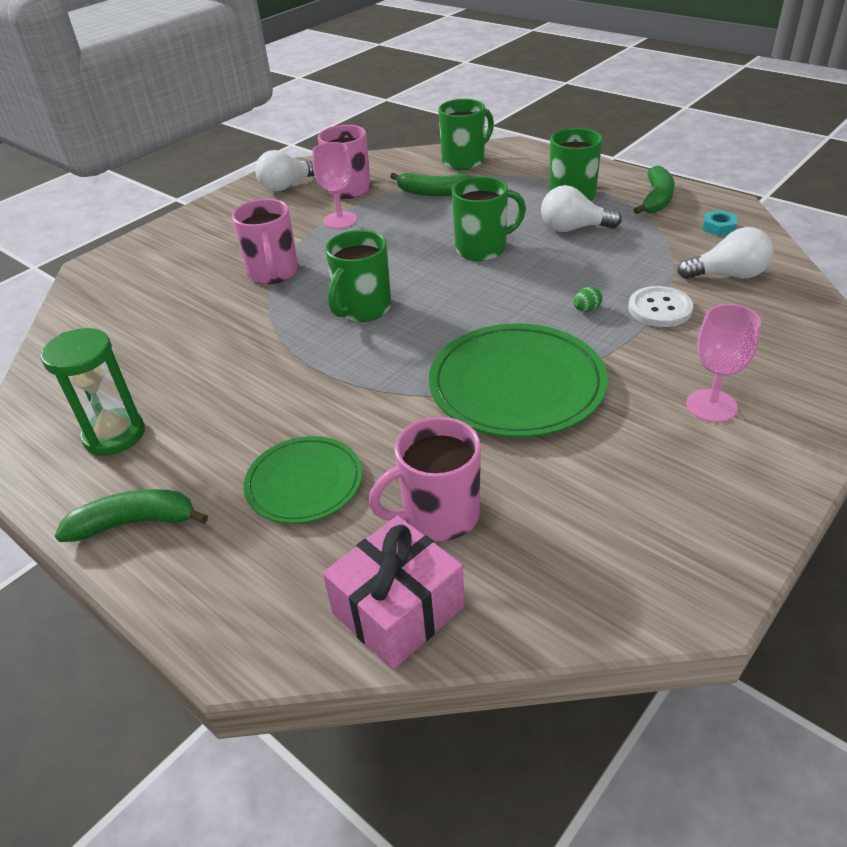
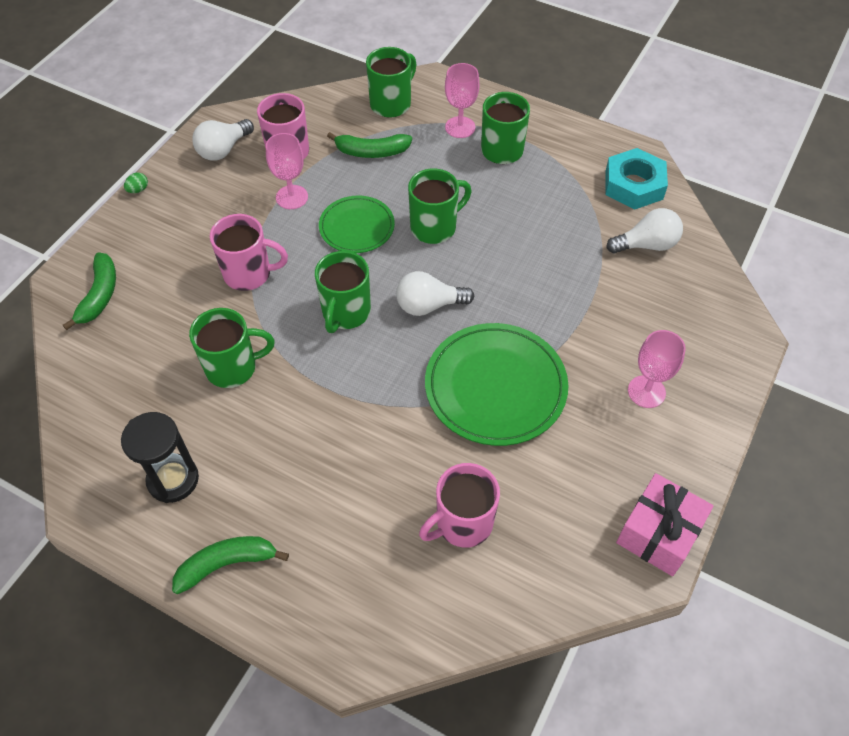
camera: 15 degrees left, 15 degrees up
green hourglass [41,328,145,456] -> black hourglass [121,412,199,503]
pink mug [232,199,298,284] -> pink mug turned 60 degrees counterclockwise [210,214,288,291]
green plate [243,436,362,524] -> green plate moved to [319,196,395,253]
pink gift [323,515,465,669] -> pink gift moved to [616,473,713,576]
white light bulb [541,185,622,232] -> white light bulb moved to [396,271,474,316]
green egg [574,287,603,312] -> green egg moved to [124,173,148,193]
white button [628,286,693,327] -> none
green banana [634,166,675,214] -> green banana moved to [63,252,116,330]
turquoise nut [703,210,737,236] -> turquoise nut [605,148,668,210], size x2.15
none -> green mug [189,308,275,388]
none -> pink goblet [445,63,479,138]

